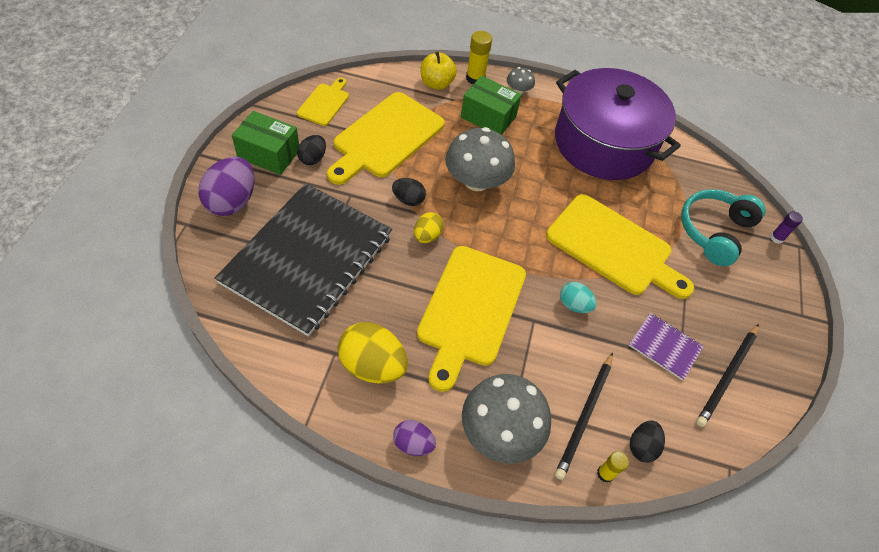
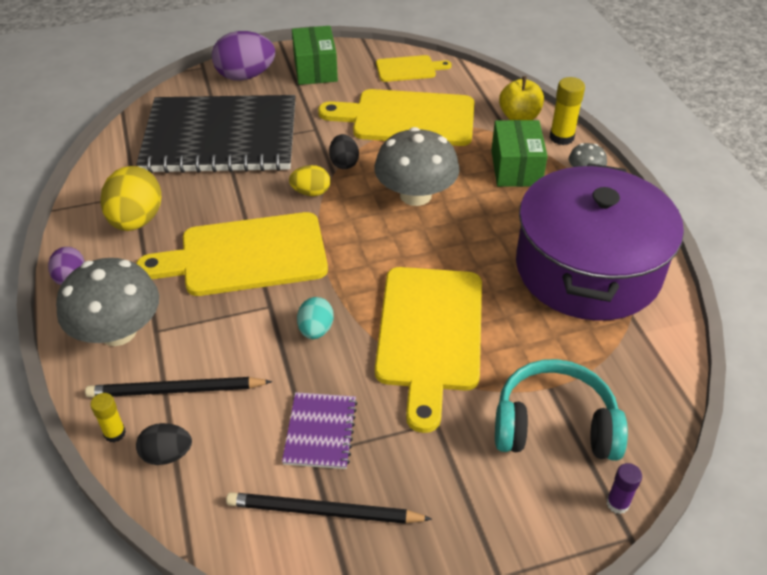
camera: 65 degrees right, 10 degrees down
black egg [297,135,326,165] -> none

